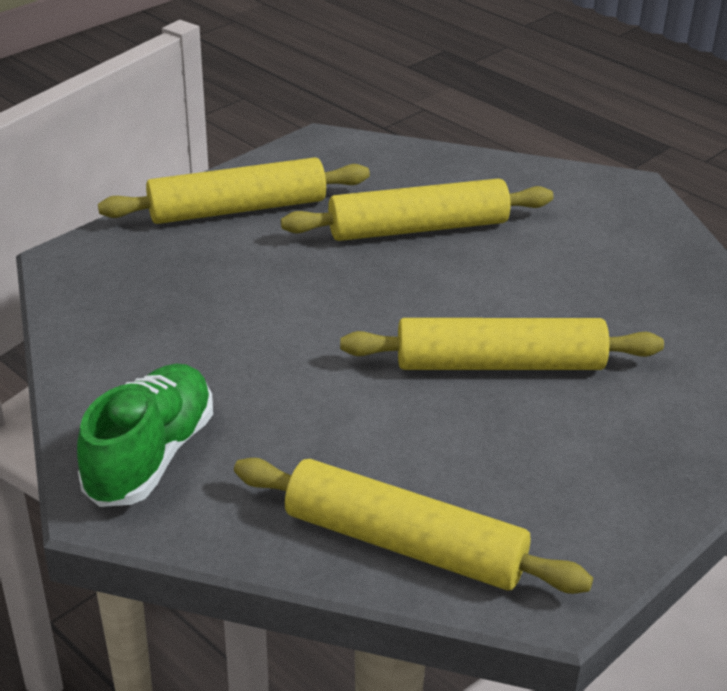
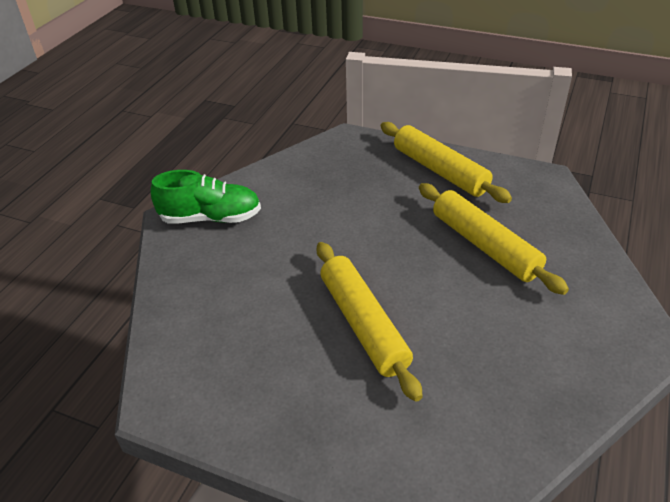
camera: 70 degrees right, 5 degrees up
yellow rolling pin [234,458,593,594] -> none

